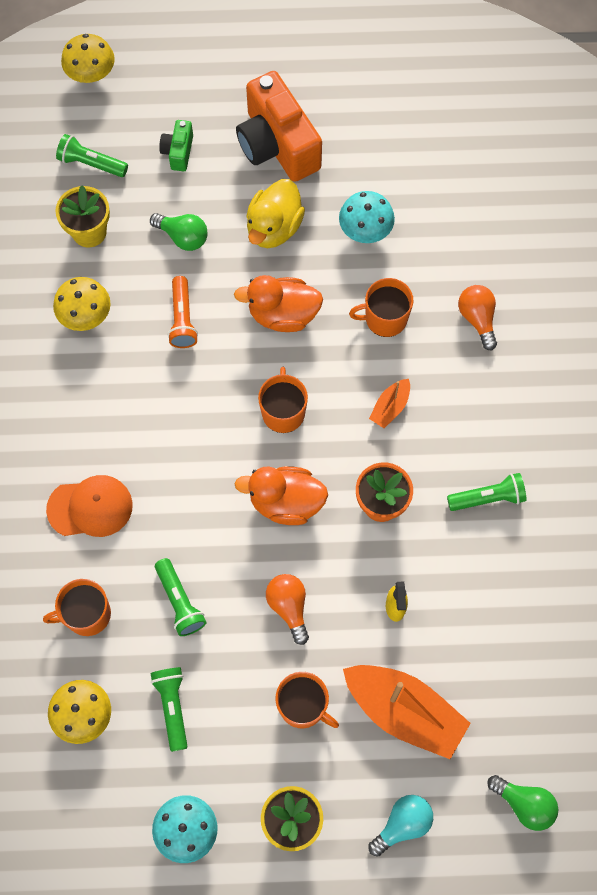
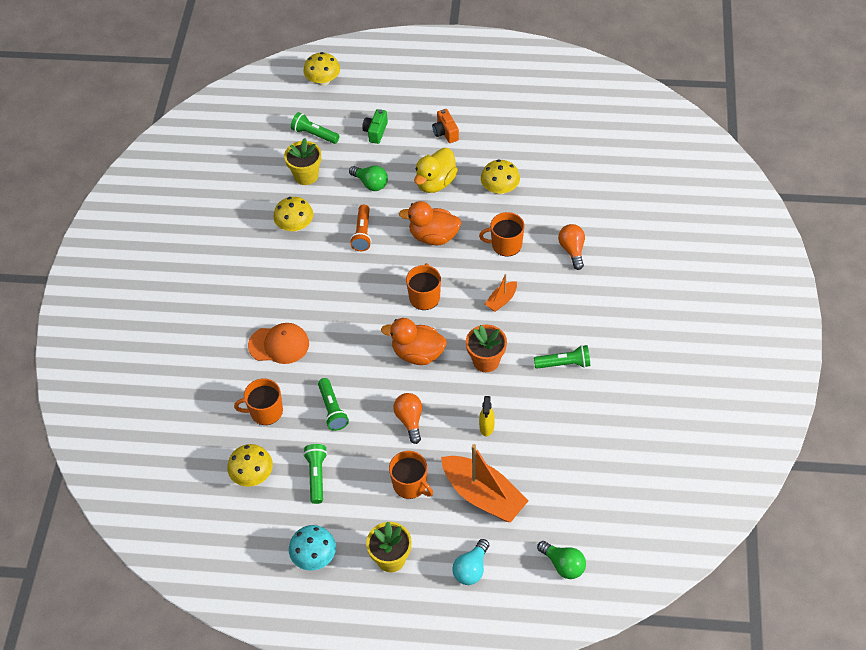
camera: 10 degrees right, 15 degrees down
orange camera [236,71,322,182] -> orange camera [432,109,459,143], size x0.46
turquoise mushroom [339,191,395,243] -> yellow mushroom [481,159,520,195]
turquoise light bulb [368,795,433,857] -> turquoise light bulb turned 150 degrees clockwise [452,539,489,585]

